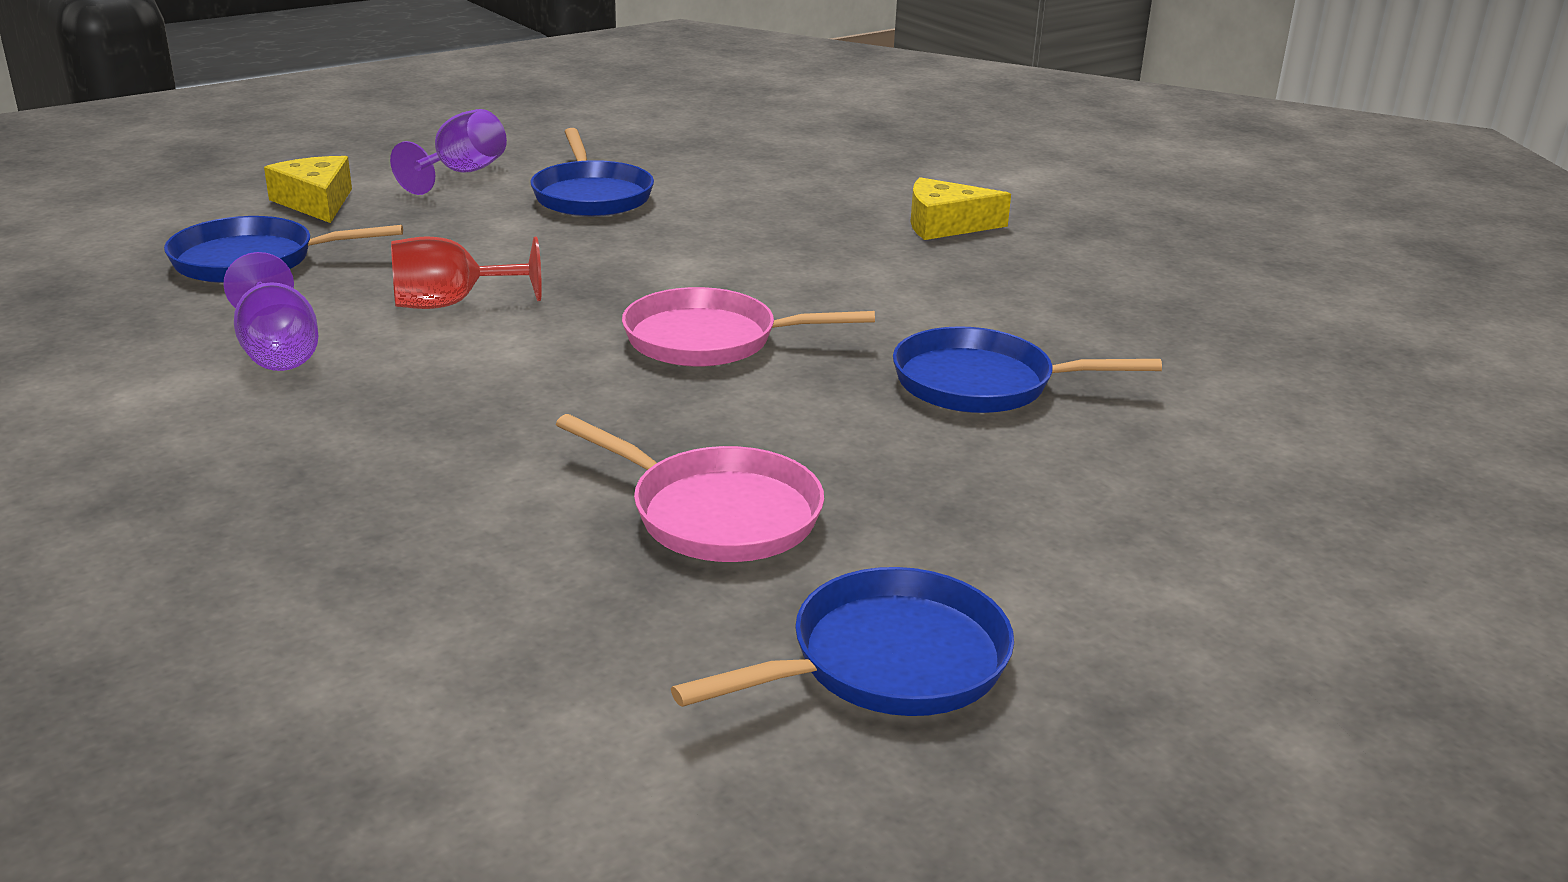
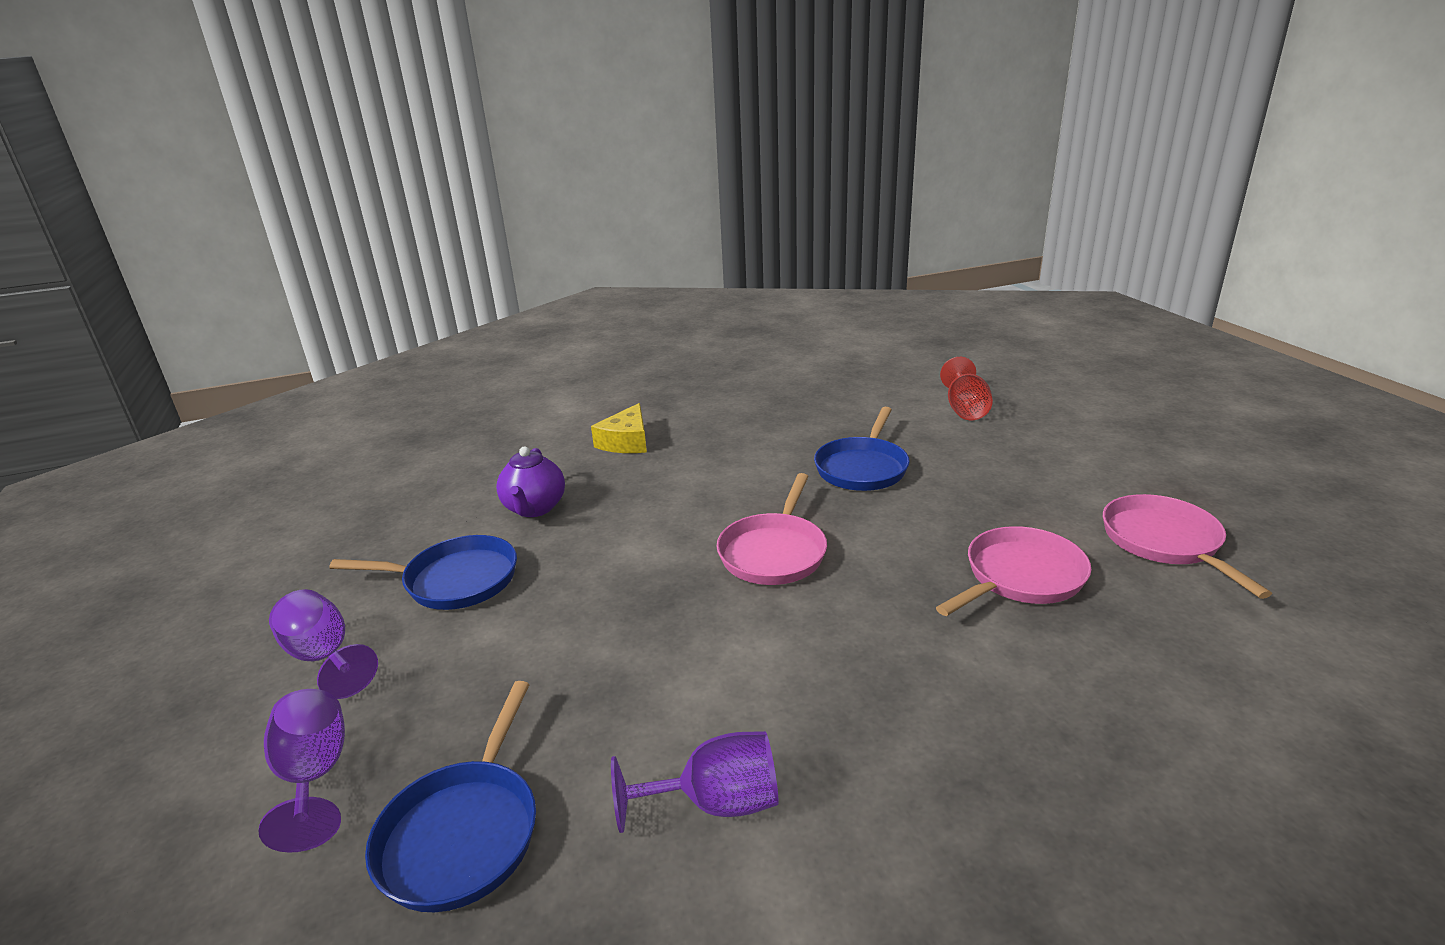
camera: 70 degrees left, 0 degrees up
yellow cheese [264,156,352,223] -> purple goblet [258,689,345,853]
red goblet [391,237,542,309] -> red goblet moved to [940,357,993,420]
blue pan [671,567,1014,716] -> pink pan [1103,494,1272,599]
none -> purple teapot [496,447,565,517]

